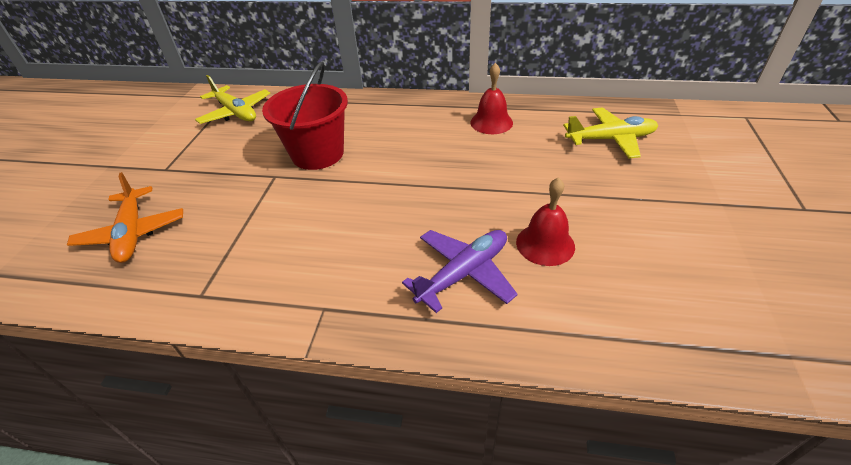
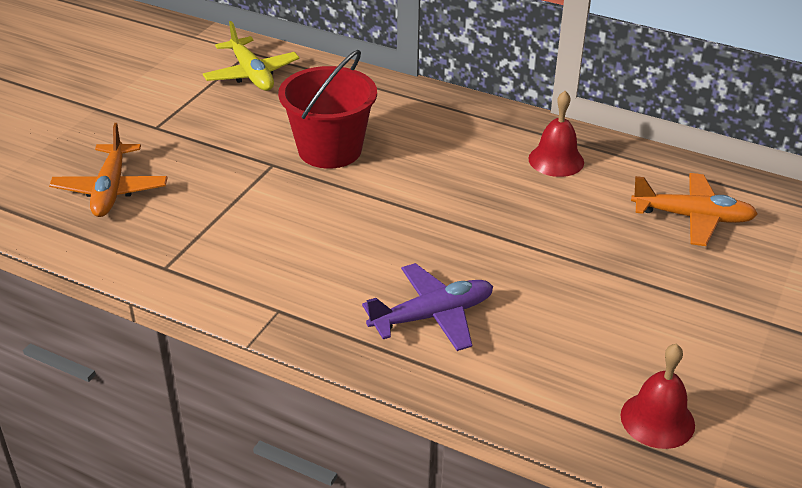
camera: 15 degrees right, 5 degrees down
red bell [516,177,575,266] -> red bell moved to [621,343,695,449]
yellow plane [563,107,658,159] -> orange plane [631,173,758,246]

